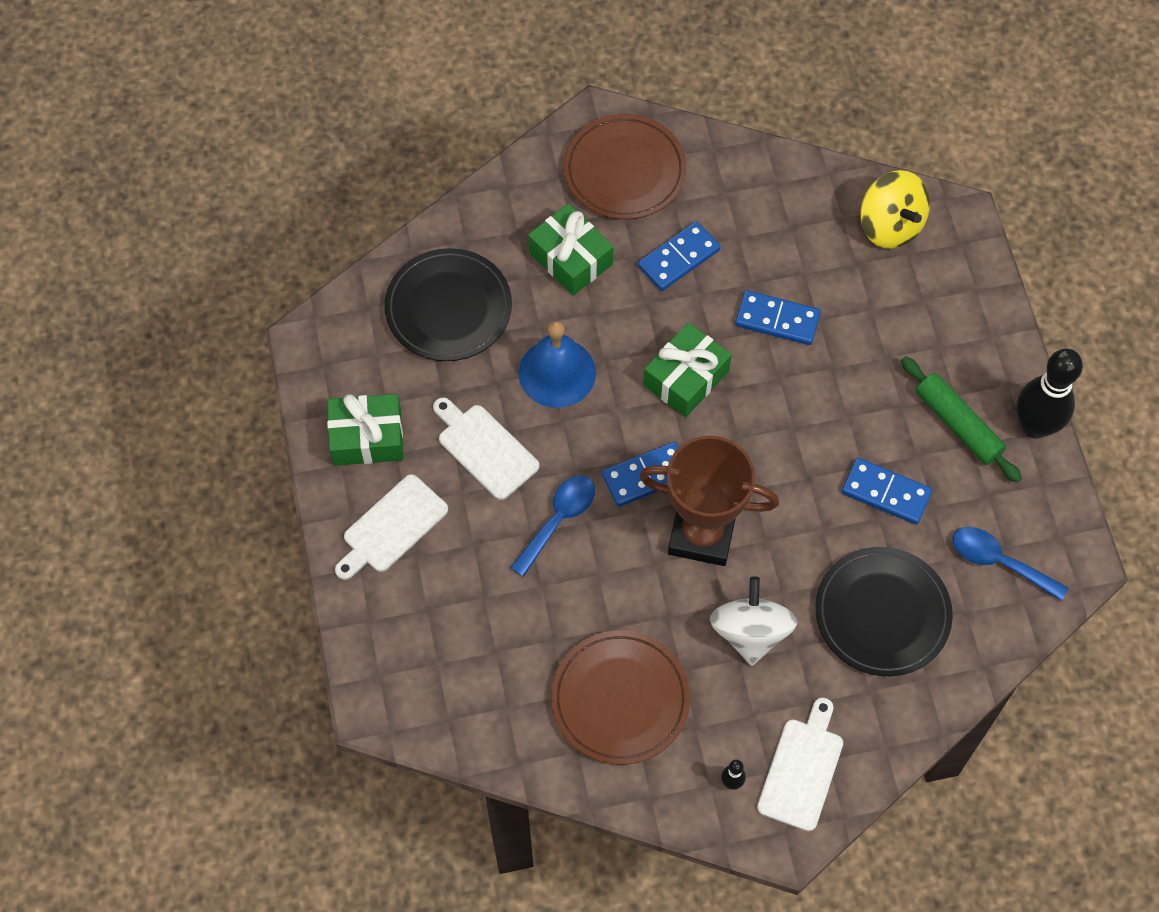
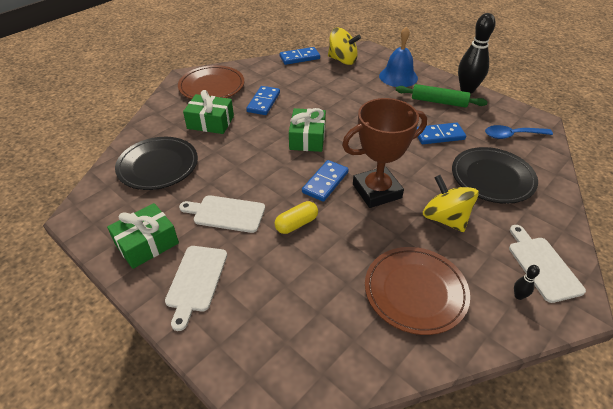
camera: 35 degrees left, 20 degrees down
blue spoon [510,475,595,577] -> yellow capsule [274,201,318,234]
blue bell [518,321,596,408] -> blue bell moved to [379,27,418,87]
white spinning top [710,576,797,666] -> yellow spinning top [423,175,479,232]
blue domino [735,290,821,345] -> blue domino moved to [280,47,320,65]

